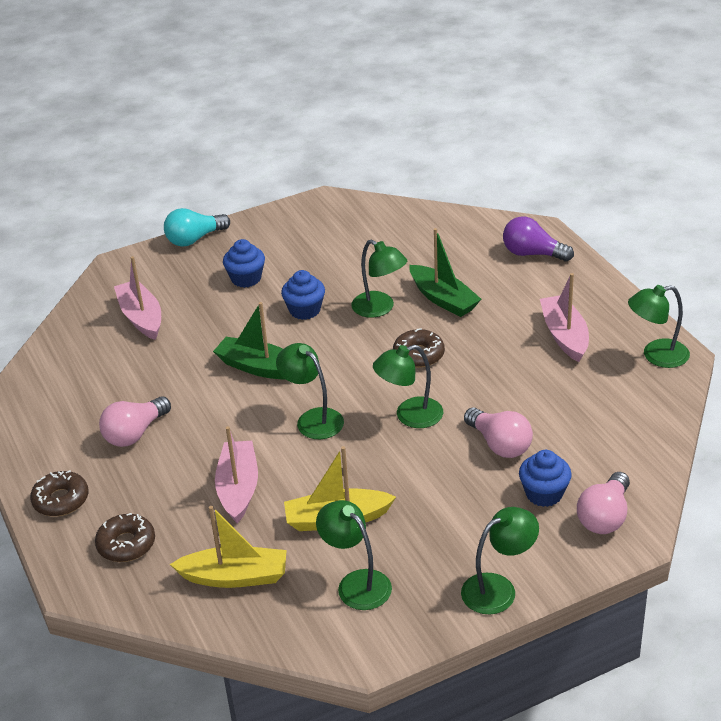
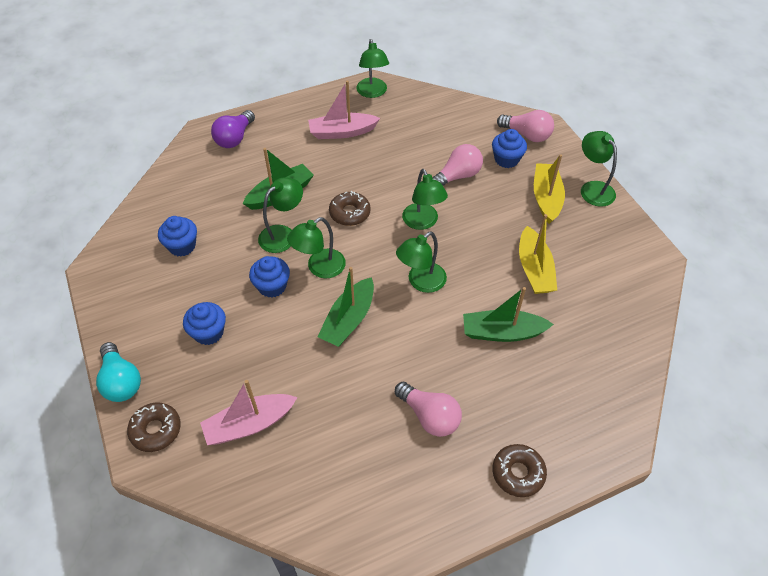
camera: 90 degrees left, 15 degrees up
brown donut [95,513,155,562] -> brown donut moved to [127,403,181,452]
yellow boat [170,506,287,588] -> yellow boat moved to [534,154,565,224]
pink boat [215,426,258,523] -> green boat [463,287,554,342]
green lamp [316,500,392,610] -> green lamp moved to [287,217,346,278]
none -> blue cupcake [158,216,197,256]

